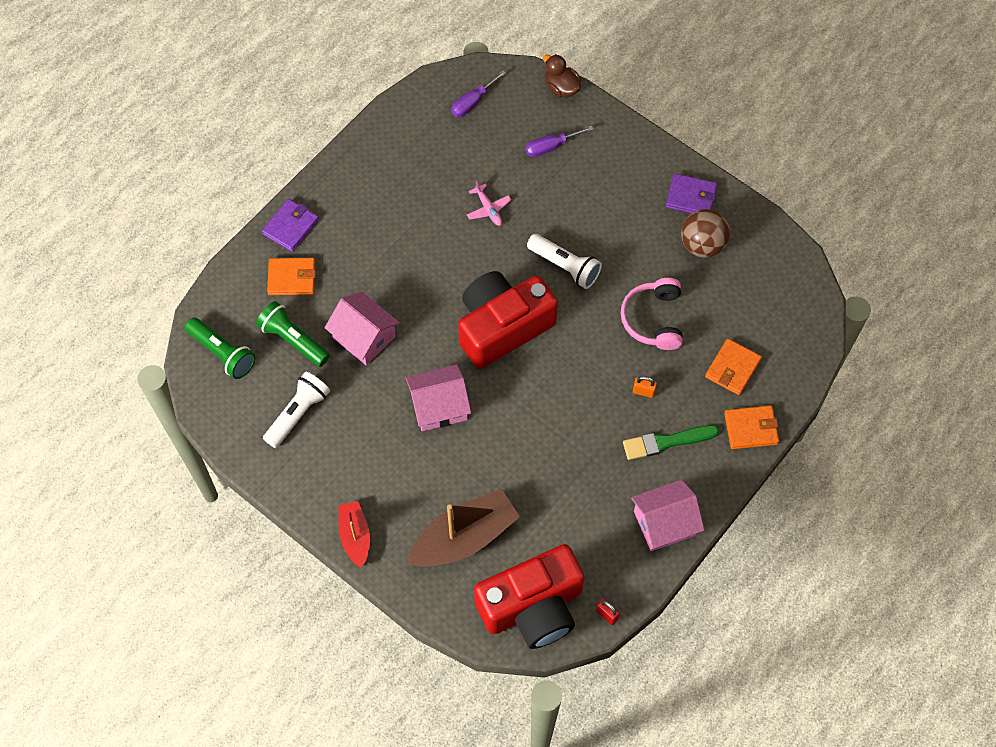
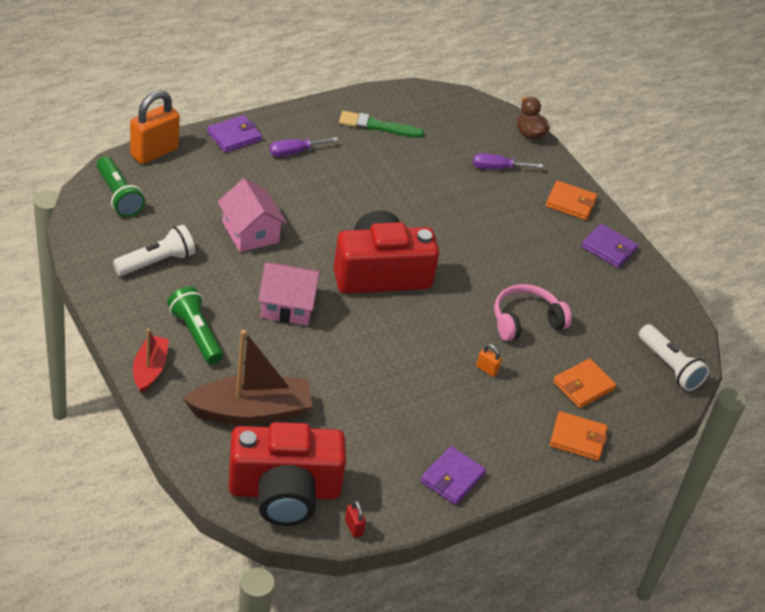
camera: 15 degrees right, 20 degrees down
green flashlight [256,301,330,367] -> green flashlight moved to [167,286,223,364]
orange wallet [267,258,316,295] -> orange wallet moved to [546,180,597,220]
purple screwdriver [451,70,506,117] -> purple screwdriver moved to [269,137,338,157]
pink plane [467,180,511,226] -> none
white flashlight [527,234,602,289] -> white flashlight moved to [639,324,710,391]
pink headphones [621,278,683,350] -> pink headphones turned 45 degrees clockwise [494,284,572,341]
green brush [623,425,719,460] -> green brush moved to [339,111,424,138]
pink house [631,480,705,551] -> purple wallet [420,446,486,505]
brown ball [681,209,730,258] -> none
none -> orange padlock [130,90,180,164]

